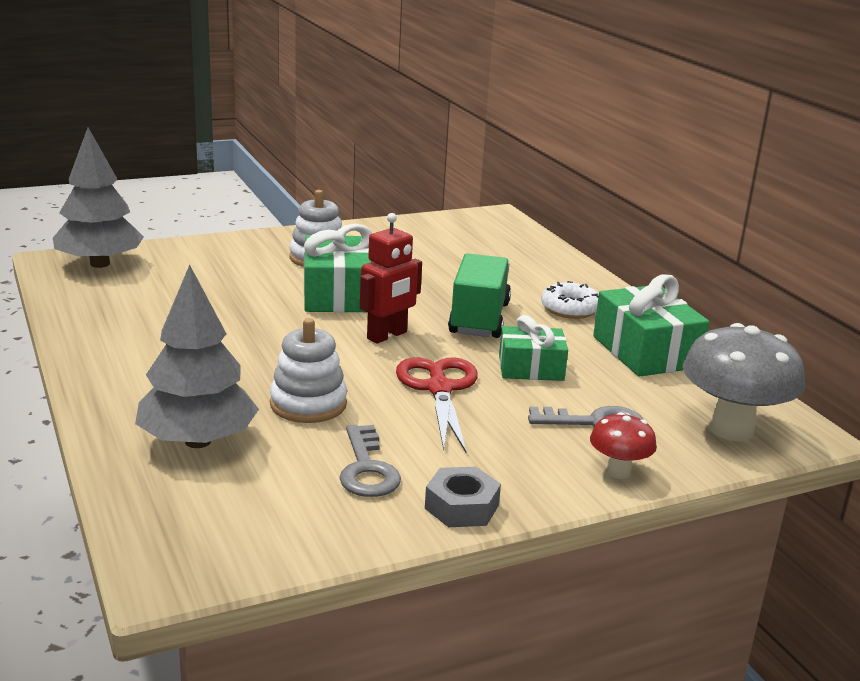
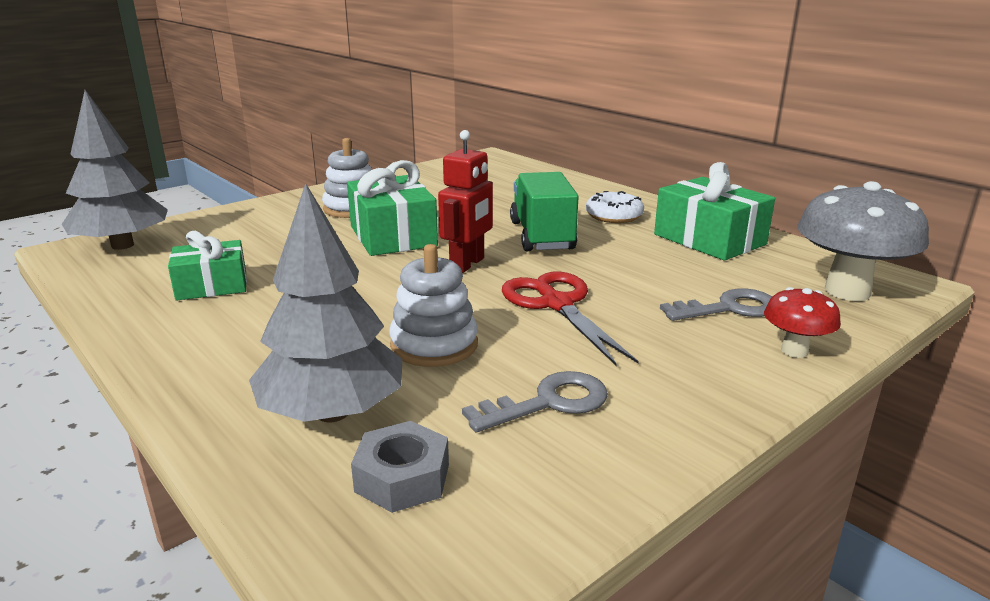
camera: 15 degrees left, 0 degrees up
grey key [340,425,401,497] -> grey key turned 90 degrees counterclockwise [462,371,608,432]
grey nut [425,467,501,527] -> grey nut moved to [351,421,449,513]
green gift [499,315,568,381] -> green gift moved to [168,231,247,301]

